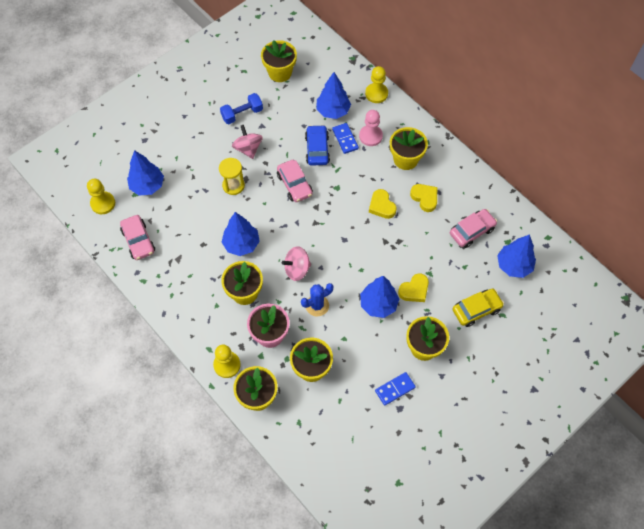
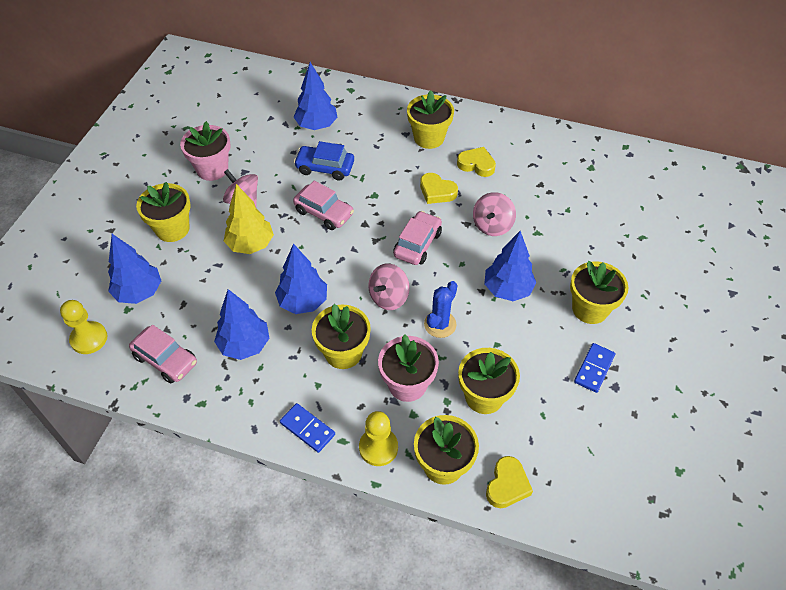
camera: 30 degrees left, 10 degrees down
yellow hourglass [219,158,245,195] -> yellow tree [224,184,274,254]
blue dumbbell [220,93,263,124] -> pink flower pot [180,121,231,181]
yellow flower pot [261,40,297,82] -> yellow flower pot moved to [136,182,191,242]
blue car [305,125,330,166] -> blue car turned 45 degrees counterclockwise [294,141,354,181]
blue domino [332,123,359,154] -> blue domino moved to [280,403,335,453]
pink pawn [359,110,383,146] -> none
yellow pawn [365,66,388,103] -> none
yellow heart [398,274,429,302] -> yellow heart moved to [486,456,533,508]
pink car [450,209,497,248] -> pink car moved to [393,211,442,265]
yellow car [452,289,504,327] -> none
blue tree [497,234,536,278] -> blue tree moved to [214,289,270,360]
none -> pink spinning top [473,192,516,236]

